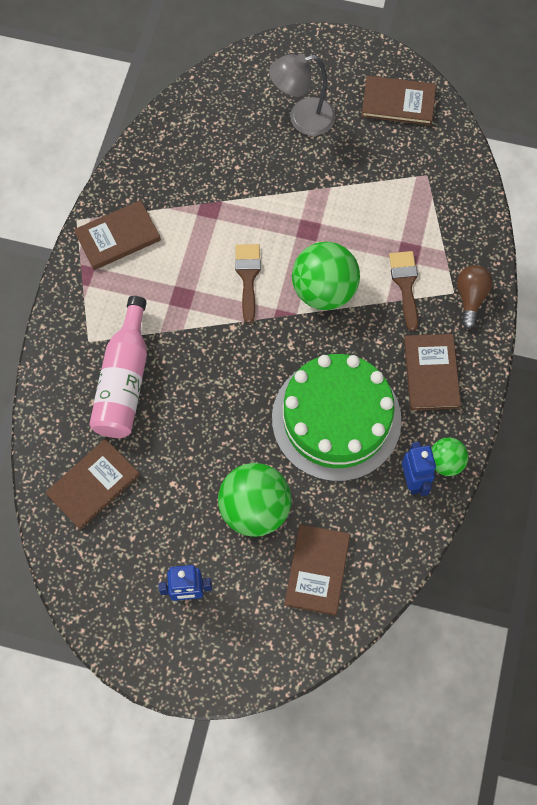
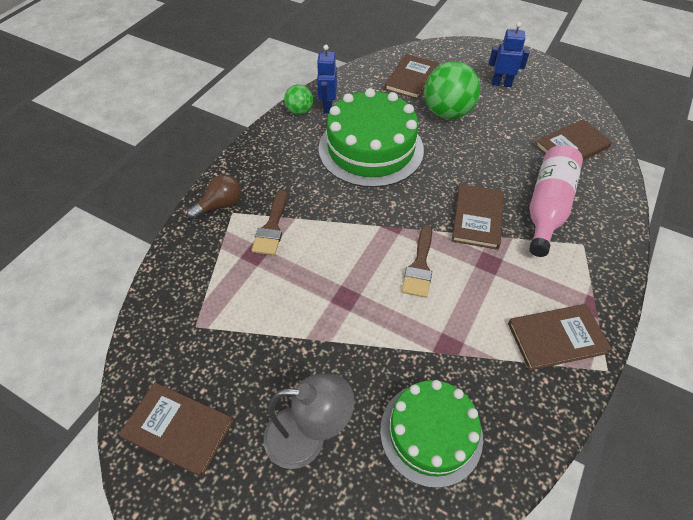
camera: 165 degrees left, 15 degrees down
green ball [292,242,360,310] -> none
brown book [404,334,461,410] -> brown book moved to [452,184,504,250]
brown light bulb [457,265,493,329] -> brown light bulb turned 150 degrees counterclockwise [187,175,241,220]
none -> green cake [380,380,483,488]

